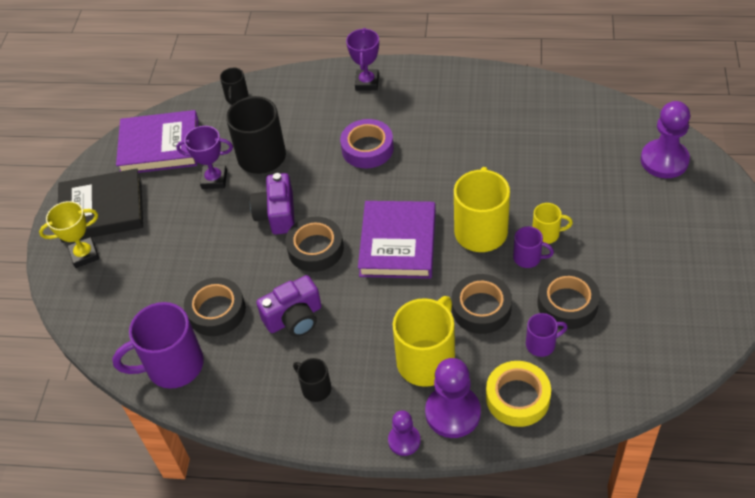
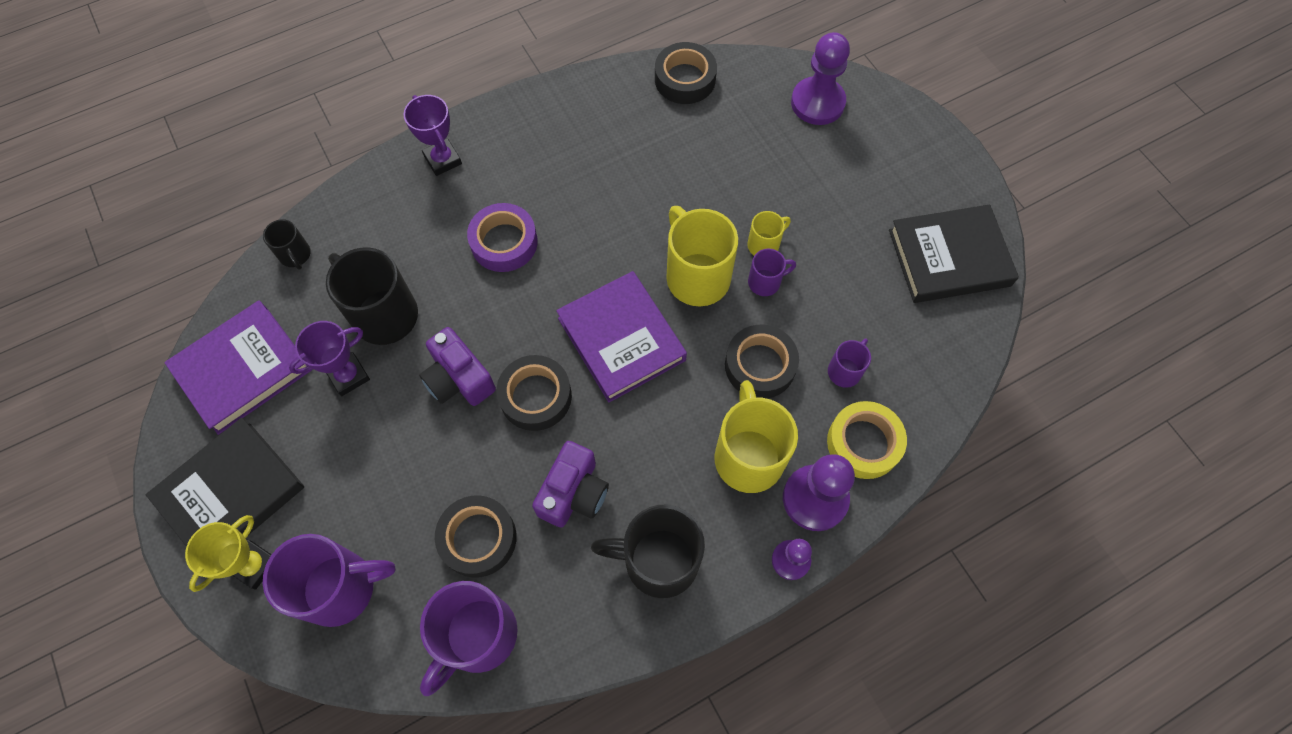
camera: 40 degrees left, 15 degrees up
black mug [293,358,331,402] -> black mug [591,505,705,598], size x1.98
black tape [537,269,600,329] -> black tape moved to [655,42,717,104]
none -> purple mug [263,534,396,627]
none -> black book [889,204,1019,303]

